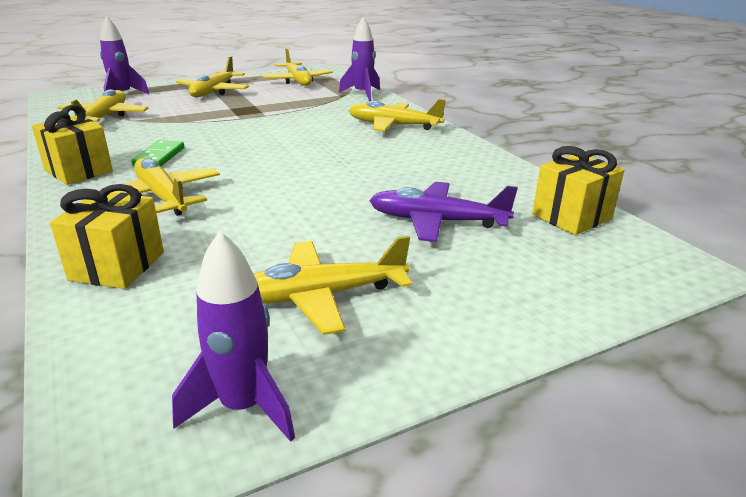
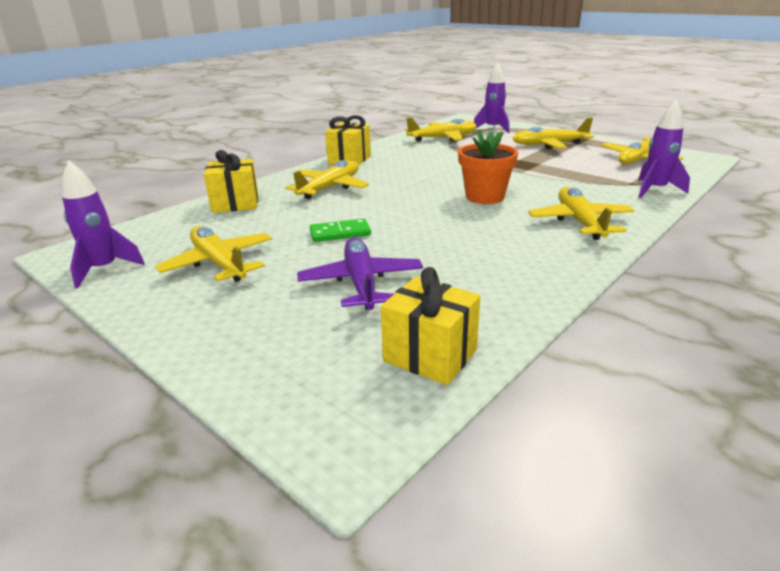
camera: 70 degrees right, 0 degrees up
green domino [131,140,184,166] -> green domino moved to [310,218,371,242]
none -> orange flower pot [458,129,518,204]

